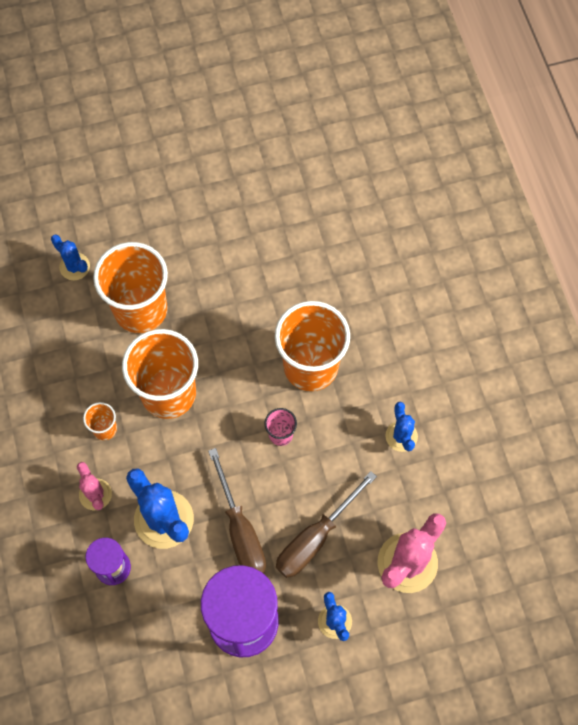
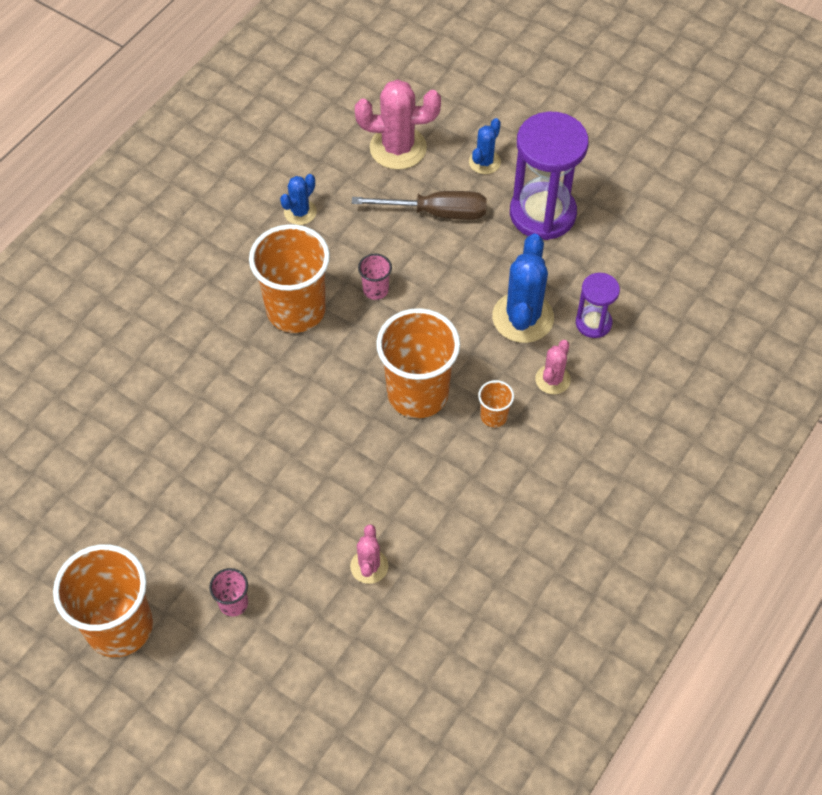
camera: 130 degrees left, 10 degrees down
blue cactus [51,234,90,280] -> pink cactus [350,524,388,584]
orange cup [93,242,168,333] -> orange cup moved to [53,544,153,657]
brown screwdriver [208,448,266,574] -> none
none -> pink cup [209,568,248,616]

